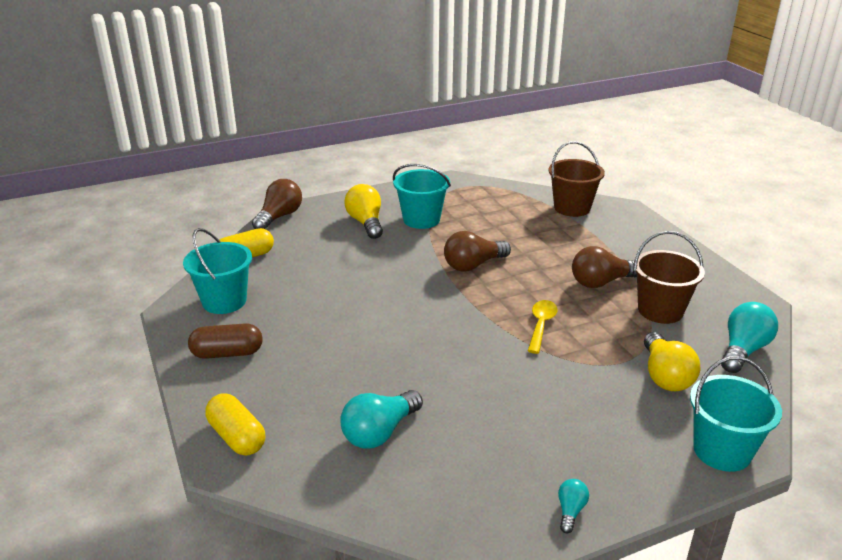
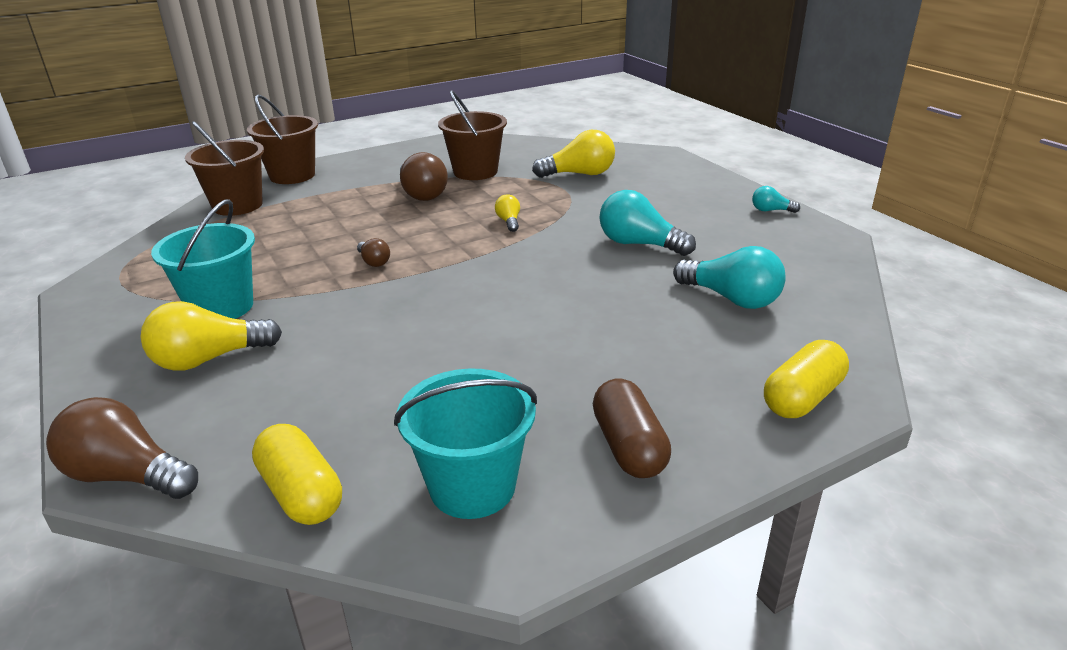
camera: 95 degrees left, 0 degrees up
brown light bulb [444,231,511,271] -> brown light bulb [357,238,390,267], size x0.51
yellow spoon [528,300,557,354] -> yellow light bulb [495,195,520,232]
turquoise bucket [690,356,782,472] -> none
turquoise light bulb [721,302,778,373] -> turquoise light bulb moved to [599,190,696,256]
none -> brown bucket [247,95,318,184]

